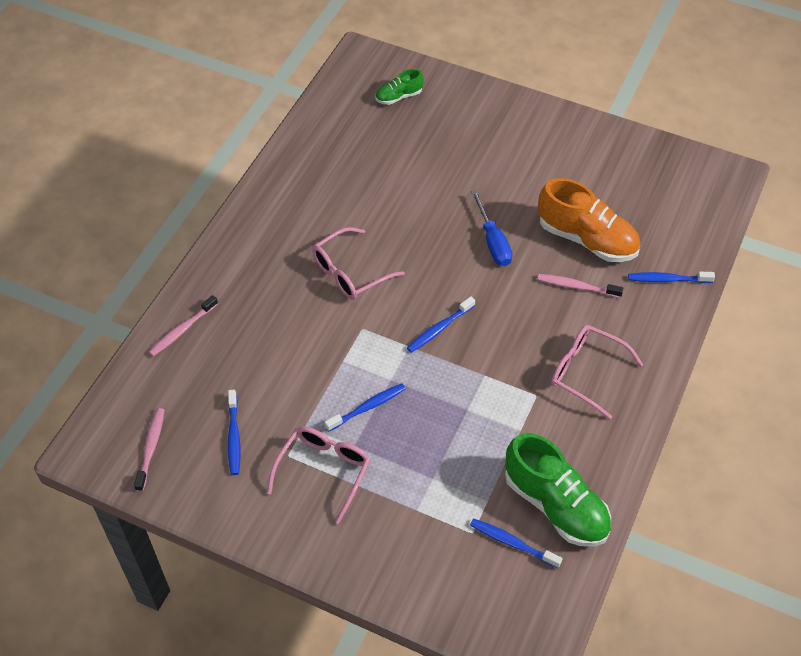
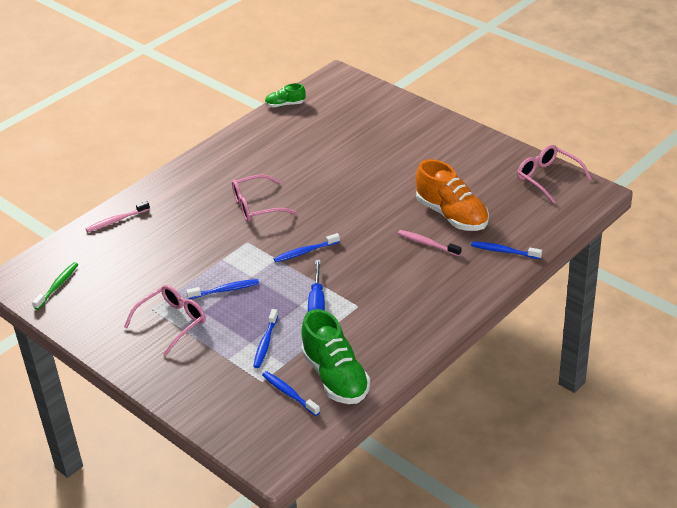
camera: 20 degrees right, 15 degrees down
pink toothbrush [134,408,165,492] -> green toothbrush [32,262,79,310]
blue toothbrush [228,390,240,475] -> blue toothbrush moved to [253,309,278,368]
green shoe [376,69,424,105] -> green shoe moved to [265,83,306,107]
blue screwdriver [471,190,512,266] -> blue screwdriver moved to [308,260,325,312]
pink glasses [551,325,643,419] -> pink glasses moved to [517,145,592,204]

